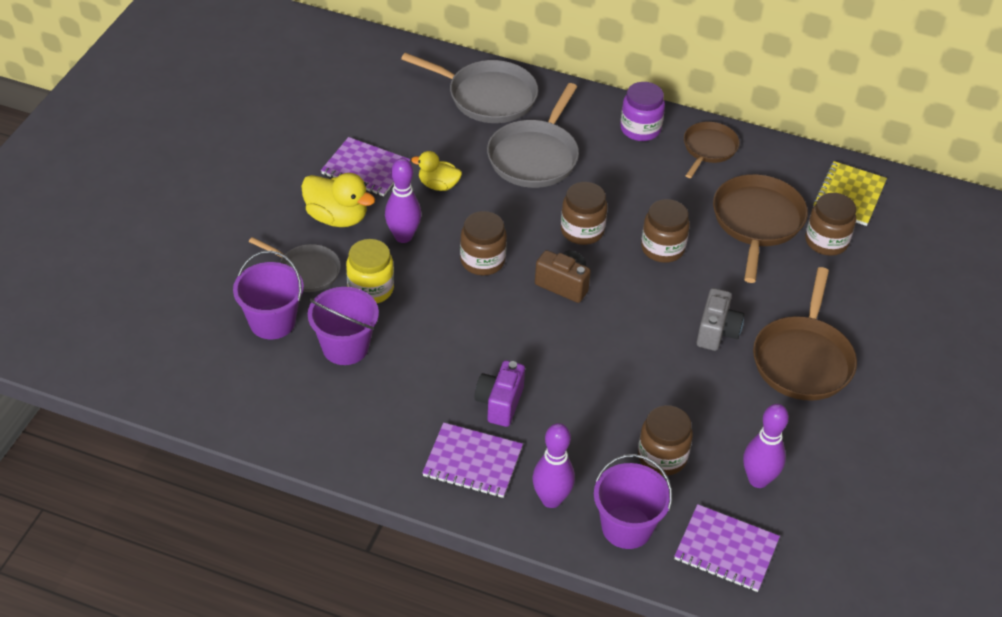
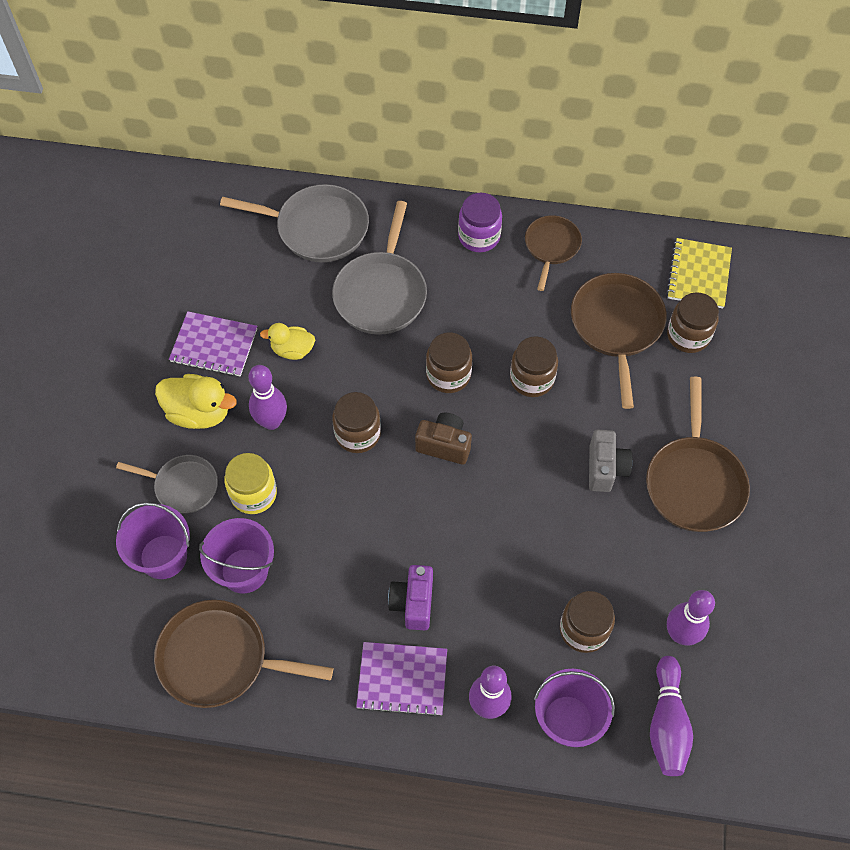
camera: 10 degrees left, 15 degrees up
purple notebook [674,504,780,592] -> purple bowling pin [650,656,693,776]
none -> brown pan [154,600,333,708]

